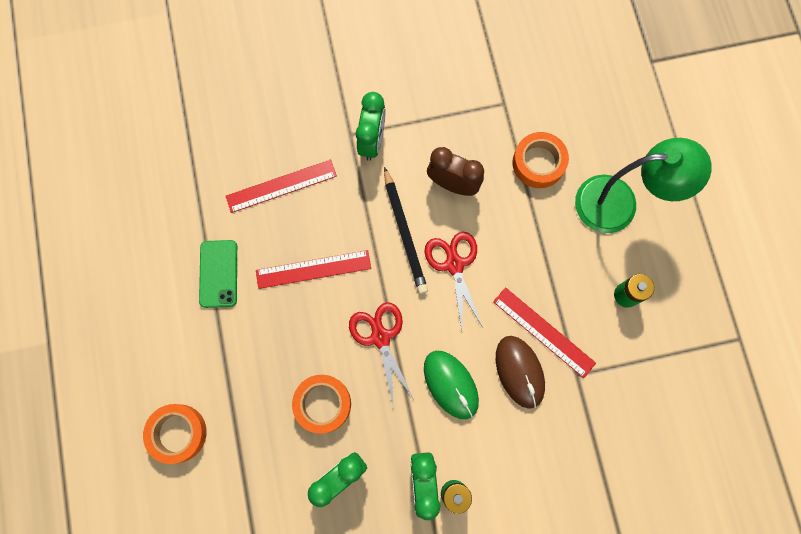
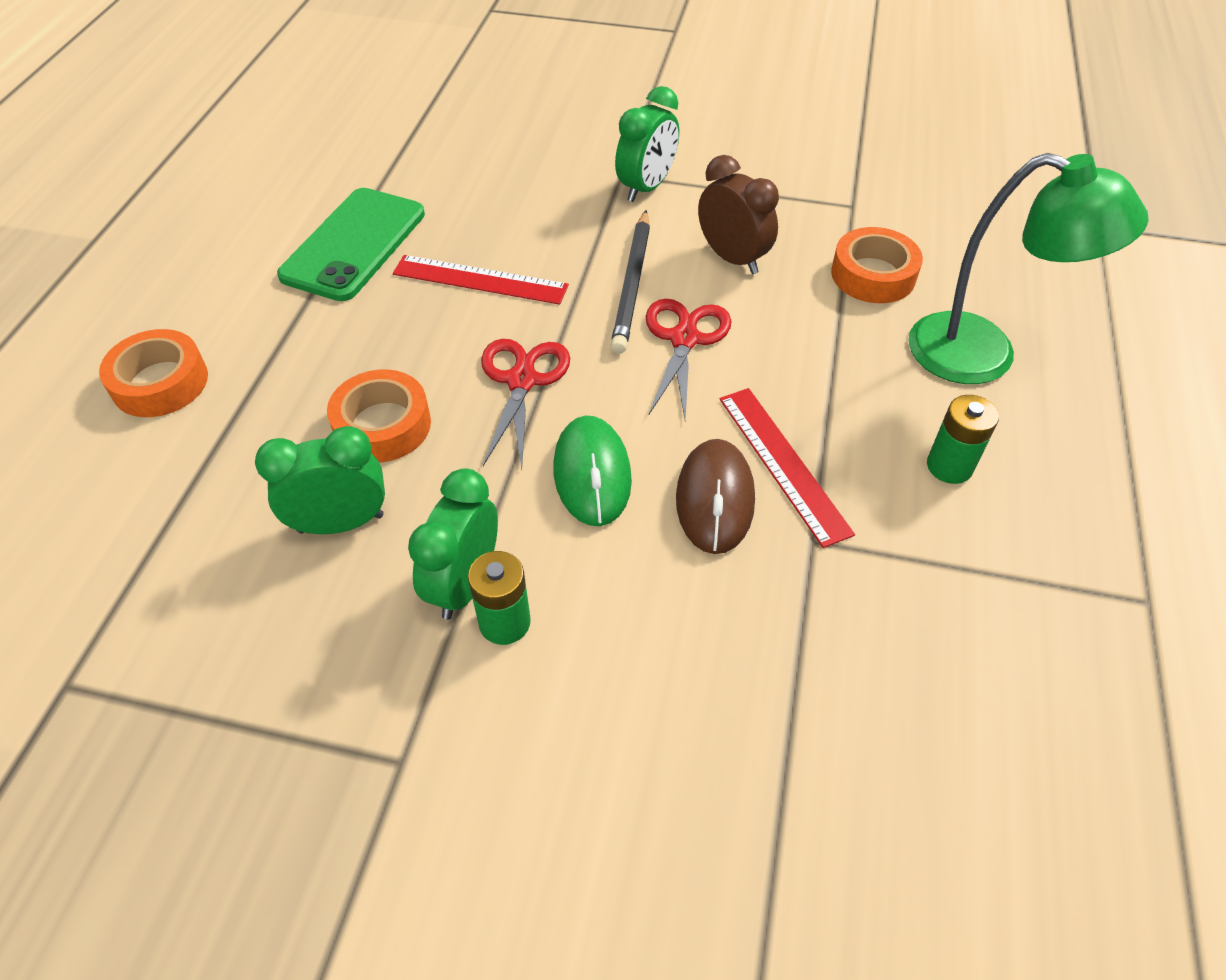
camera: 25 degrees right, 25 degrees down
green phone [199,240,237,308] -> green phone [277,188,425,301], size x1.54
red ruler [226,160,337,213] -> none

